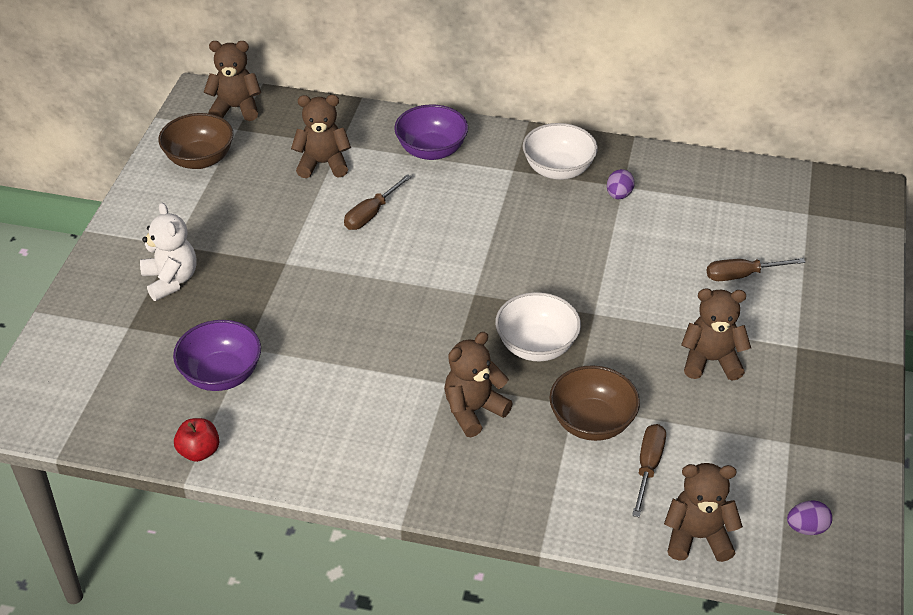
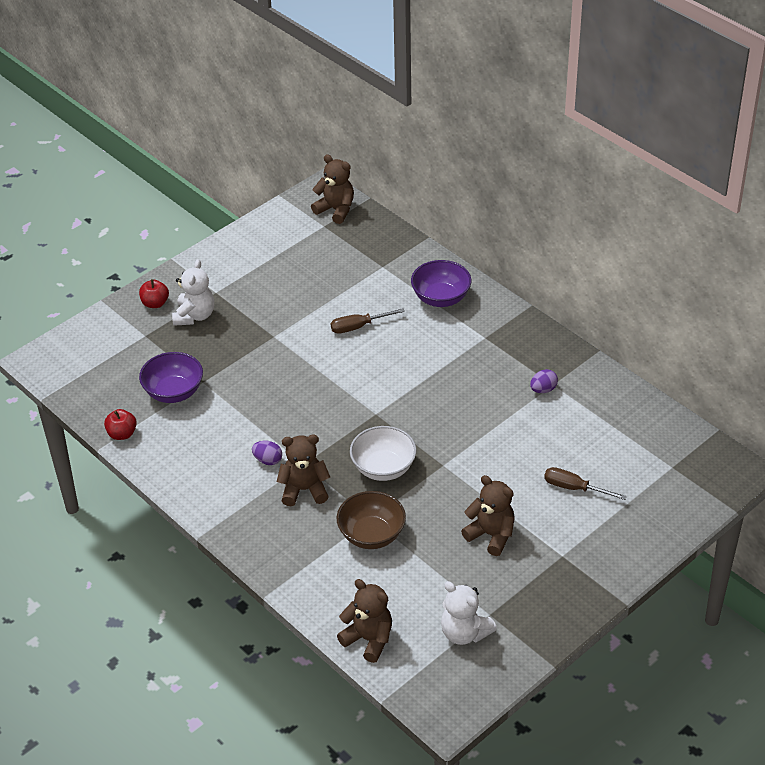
camera: 35 degrees right, 0 degrees up
brown bowl [158,113,233,169] -> none
brown teddy bear [291,95,351,178] -> none
white bowl [523,123,598,180] -> none
brown screwdriver [632,424,666,517] -> none
purple egg [787,500,832,535] -> purple egg moved to [252,441,282,465]
none -> red apple [139,279,169,308]
none -> white teddy bear [441,581,497,645]

